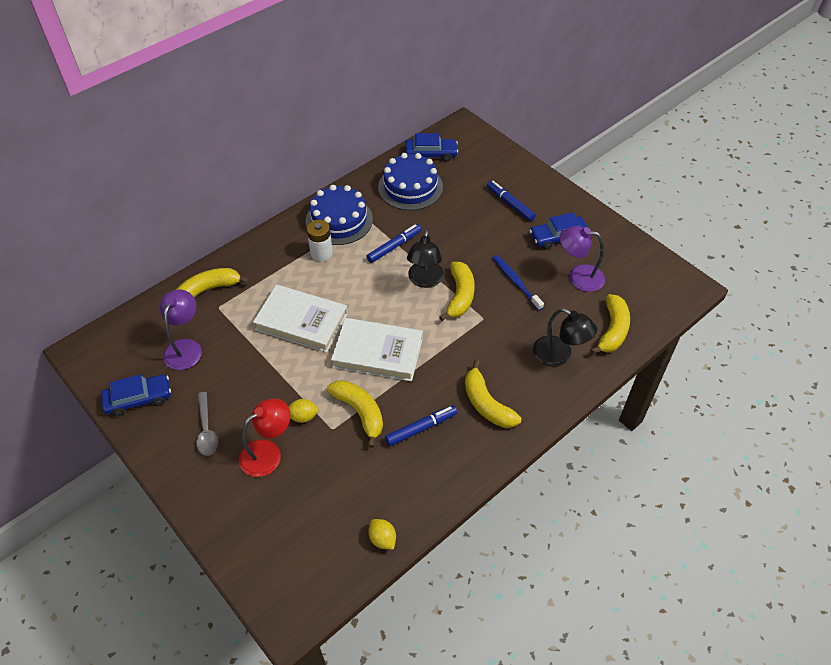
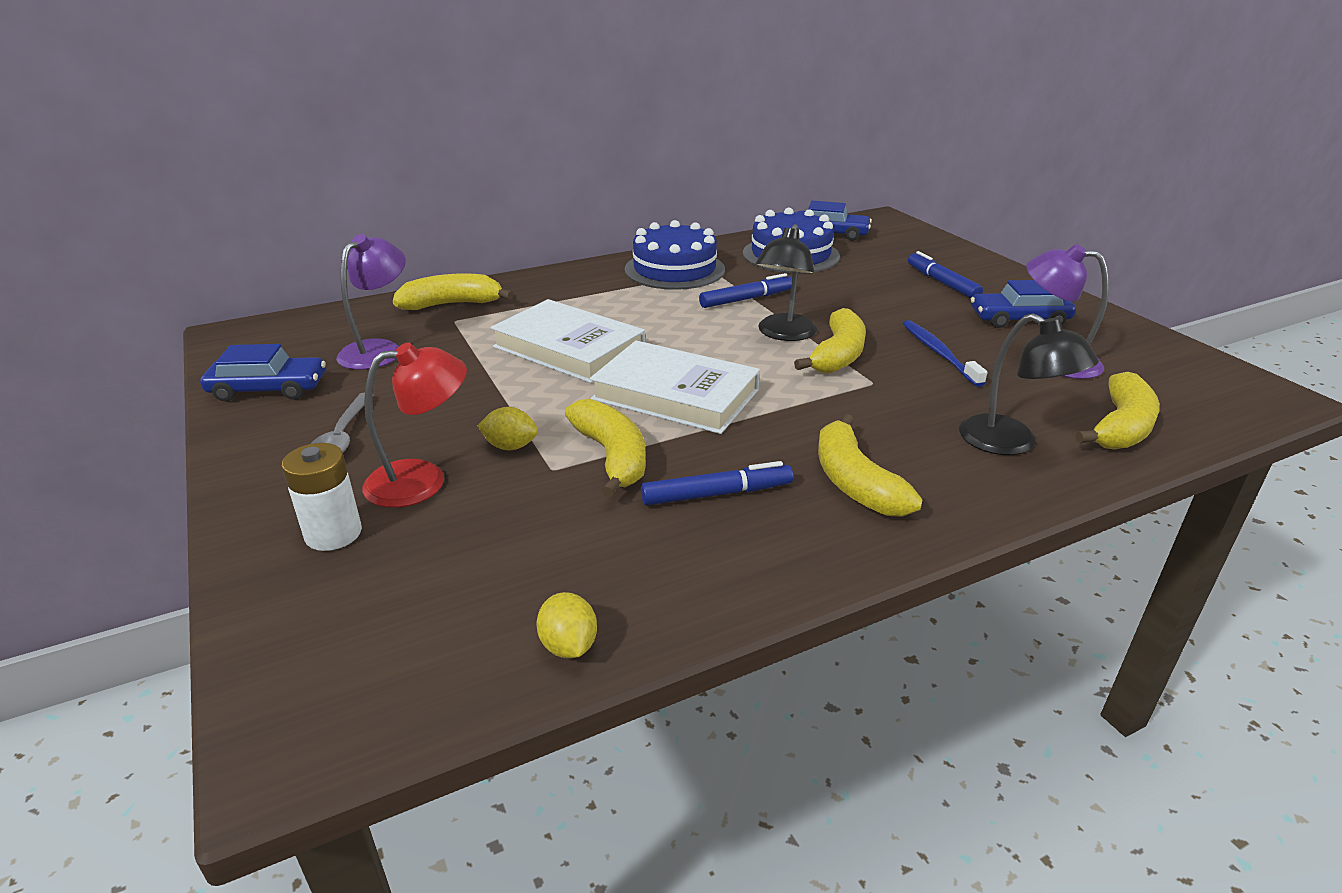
camera: 15 degrees right, 20 degrees down
white battery [307,220,333,262] -> white battery moved to [282,443,362,551]

